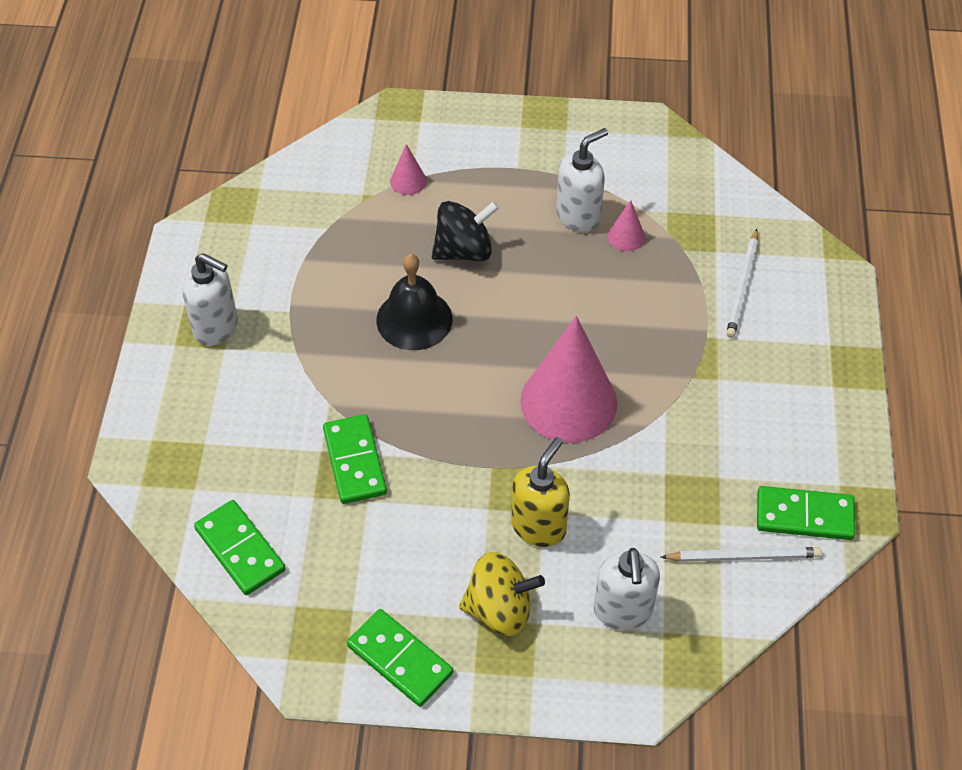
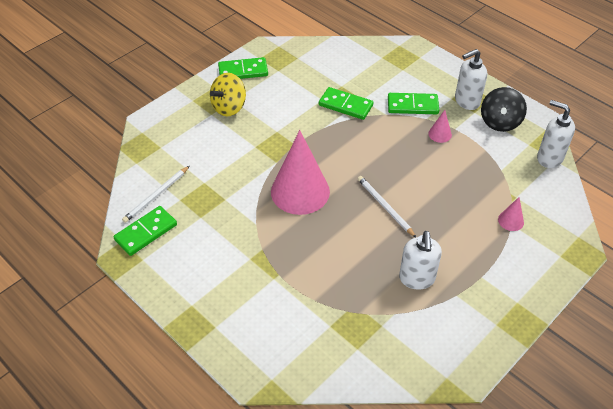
camera: 130 degrees right, 5 degrees down
green domino [194,500,286,595] -> green domino moved to [388,93,439,114]
black bell [376,254,452,350] -> none
black spinning top [432,201,499,261] -> black spinning top moved to [481,87,527,132]
yellow soap dispenser [511,437,570,547] -> none
white soap dispenser [594,548,660,630] -> white soap dispenser moved to [537,100,575,168]
pink cone [608,200,645,251] -> pink cone moved to [428,110,452,143]
white pencil [726,229,758,338] -> white pencil moved to [358,176,416,237]

